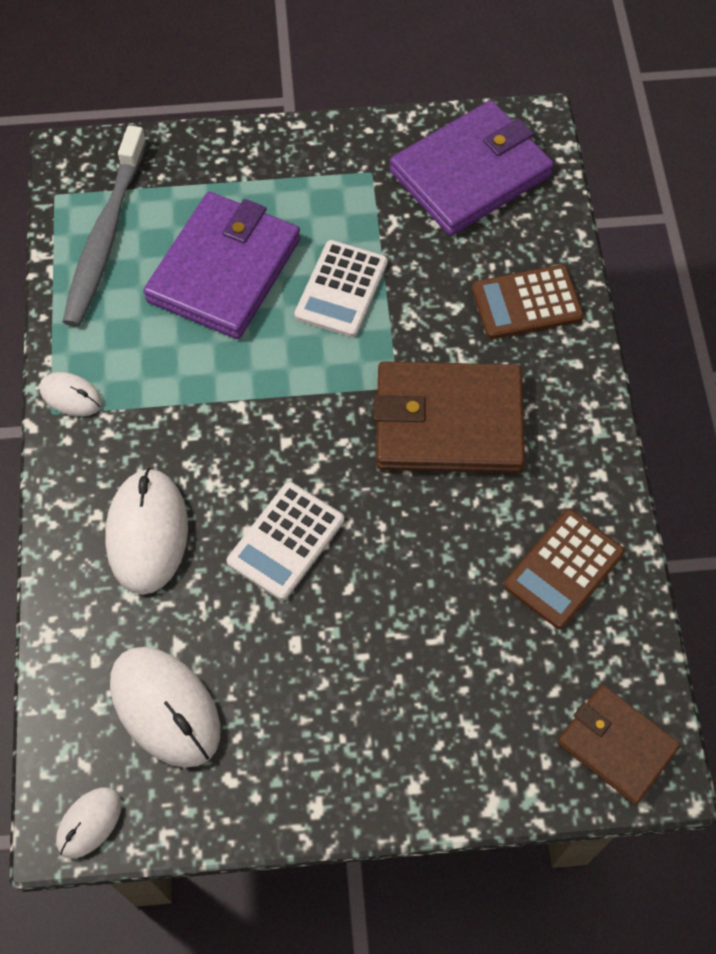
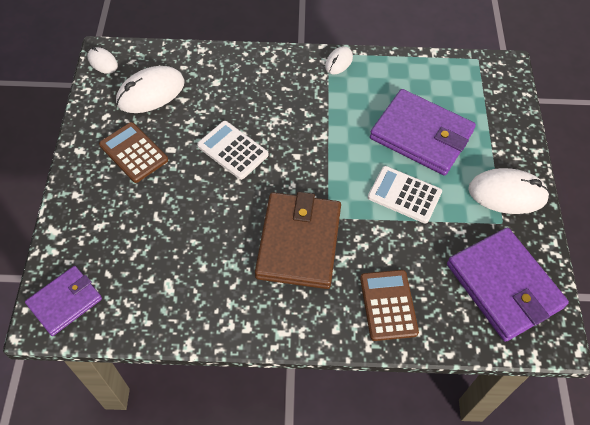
camera: 95 degrees right, 5 degrees down
grey toothbrush [62,125,146,327] -> none
white mouse [105,468,188,595] -> white mouse moved to [468,168,550,214]
brown calculator [504,509,624,629] -> brown calculator moved to [99,122,168,183]
brown wallet [557,685,681,804] -> purple wallet [25,266,102,336]

